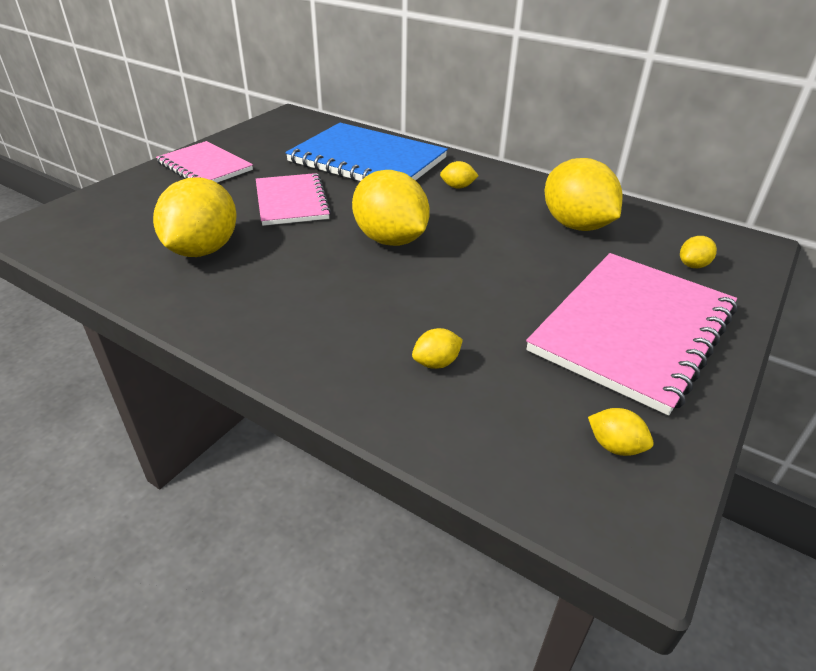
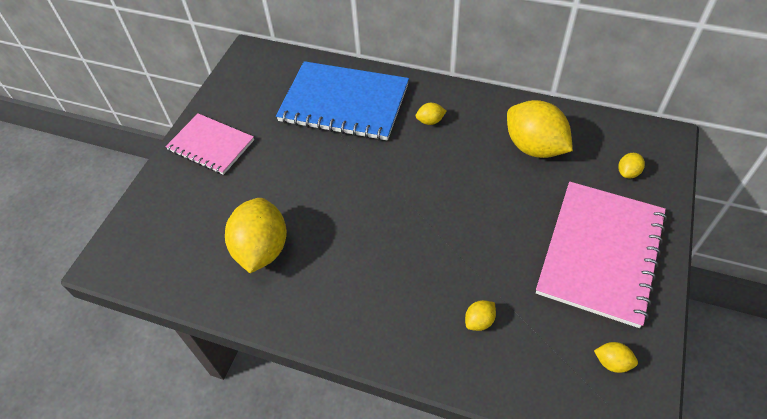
camera: 10 degrees left, 15 degrees up
pink notebook [256,173,331,226] -> none
yellow lemon [352,170,430,246] -> none

